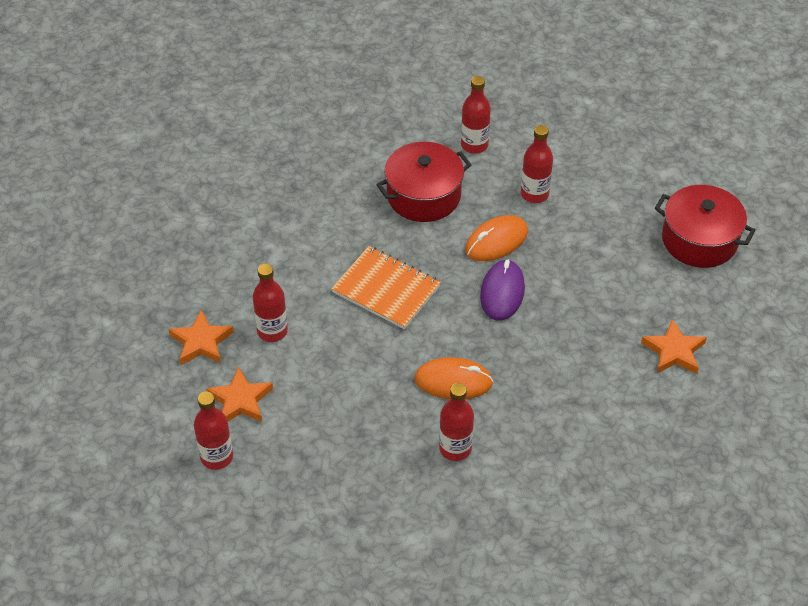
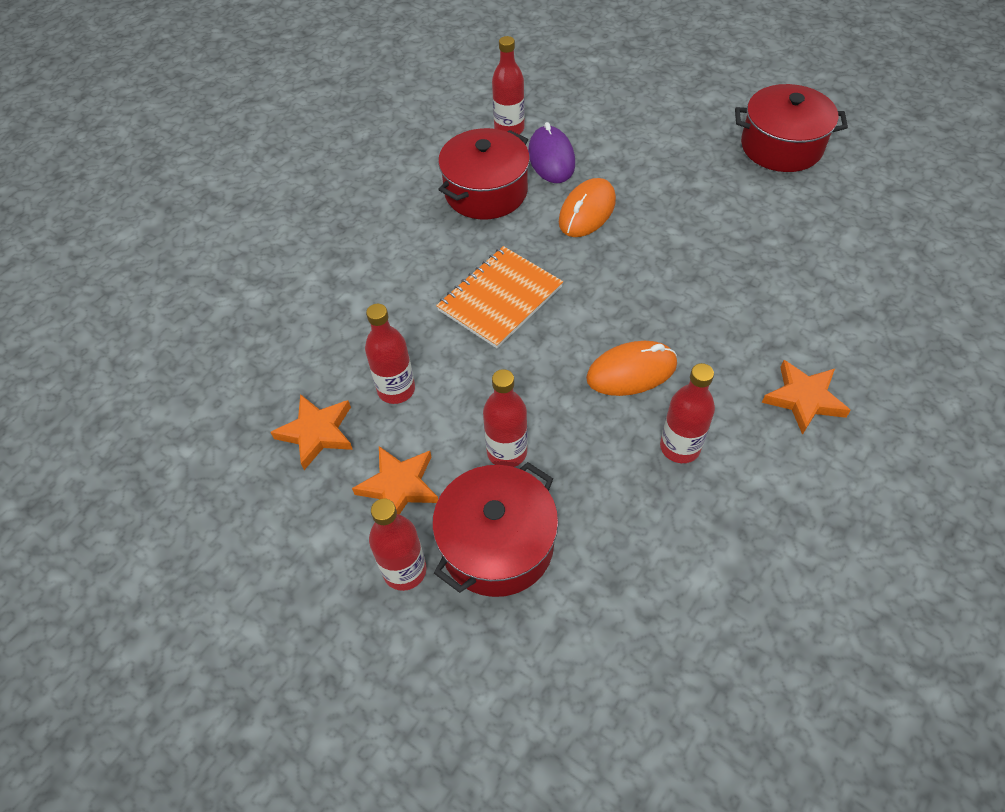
camera: 20 degrees left, 5 degrees up
orange notebook [331,246,441,329] -> orange notebook turned 60 degrees counterclockwise [436,246,563,348]
purple mouse [480,259,525,321] -> purple mouse moved to [528,122,575,183]
red bottle [521,125,553,203] -> red bottle moved to [483,369,528,467]
orange star [641,319,707,374] -> orange star moved to [762,360,851,435]
none -> red pot [432,462,558,597]

